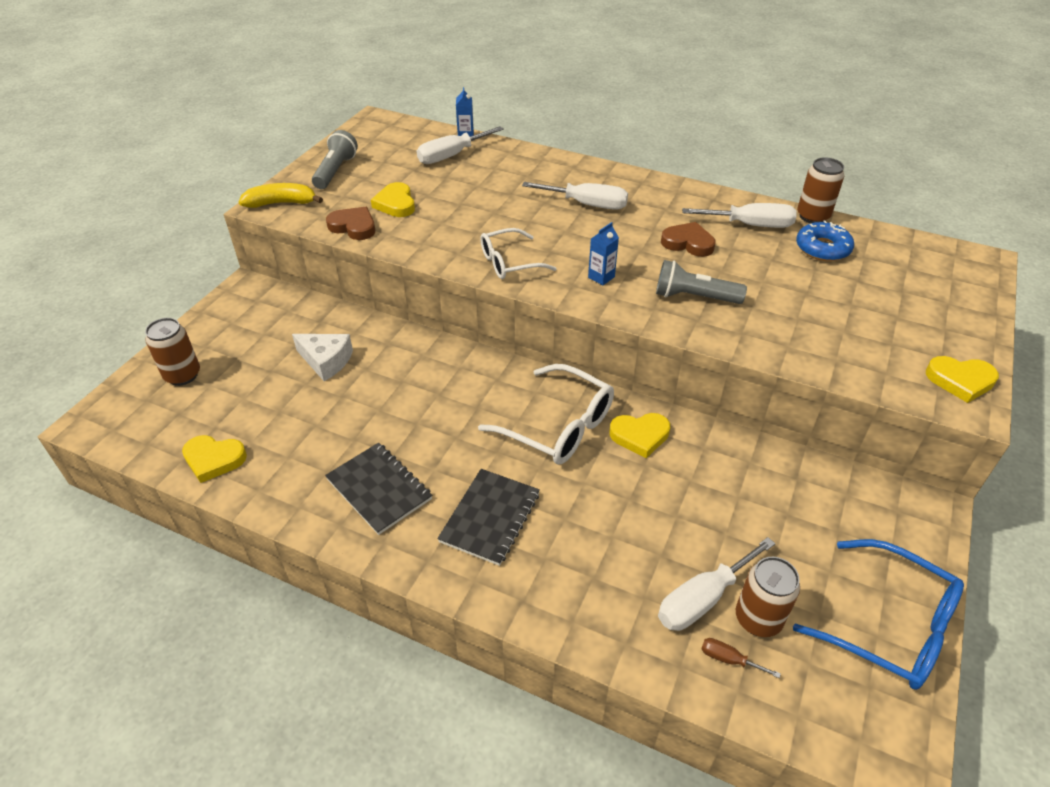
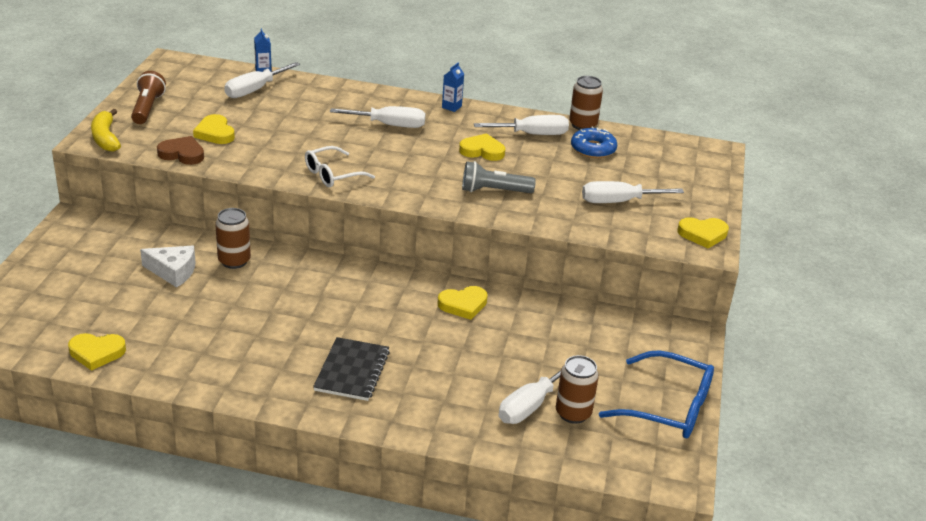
camera: 15 degrees left, 10 degrees down
brown can [145,318,200,386] -> brown can moved to [215,208,251,269]
yellow banana [239,183,323,208] -> yellow banana turned 90 degrees counterclockwise [91,109,121,152]
grey flashlight [312,130,358,189] -> brown flashlight [131,71,166,124]
black notebook [325,443,432,535] -> none
white glasses [478,364,614,465] -> none
blue carton [588,222,619,285] -> blue carton moved to [442,63,464,112]
brown heart [661,222,716,257] -> yellow heart [459,133,505,161]
brown screwdriver [701,638,781,678] -> none
none -> white screwdriver [582,181,684,203]

